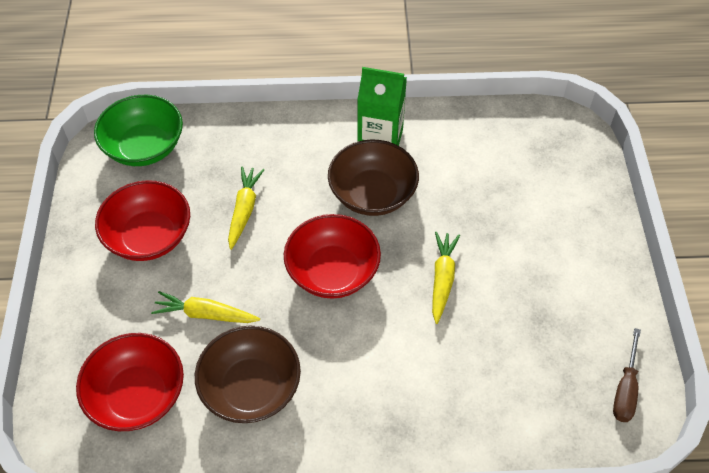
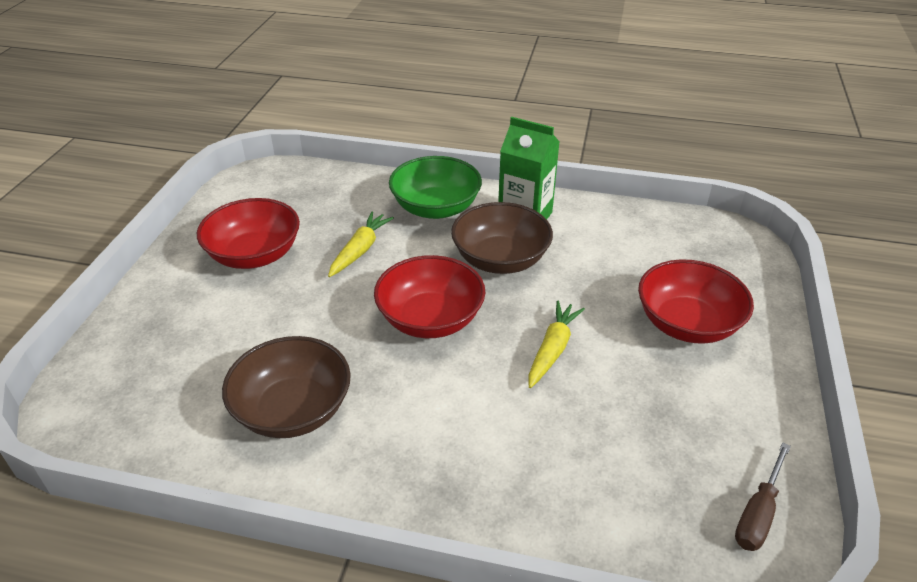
camera: 15 degrees right, 15 degrees down
red bowl [76,333,184,431] -> red bowl moved to [638,259,754,344]
green bowl [94,95,183,166] -> green bowl moved to [389,156,482,219]
yellow carrot [151,291,260,323] -> none

